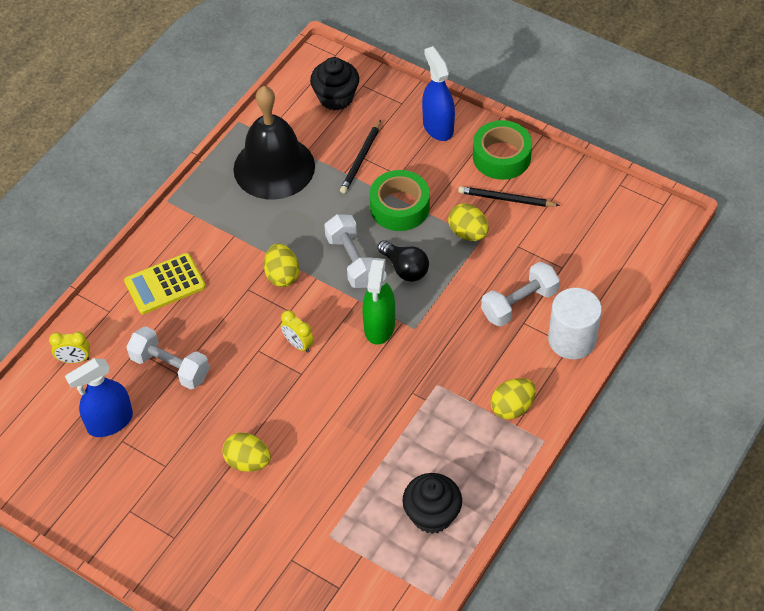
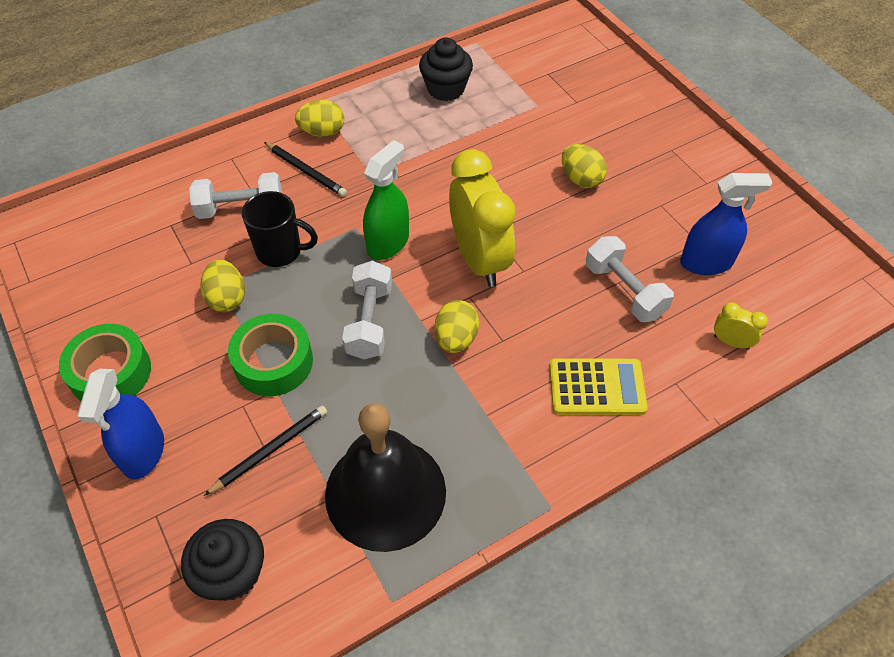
camera: 155 degrees left, 0 degrees up
yellow clock [281,310,314,353] -> yellow clock [449,149,516,287], size x2.32
black light bulb [377,240,429,282] -> none
black pencil [458,186,560,207] -> black pencil moved to [264,142,347,197]
white cylinder [548,288,602,359] -> none
none -> black mug [242,191,318,267]

